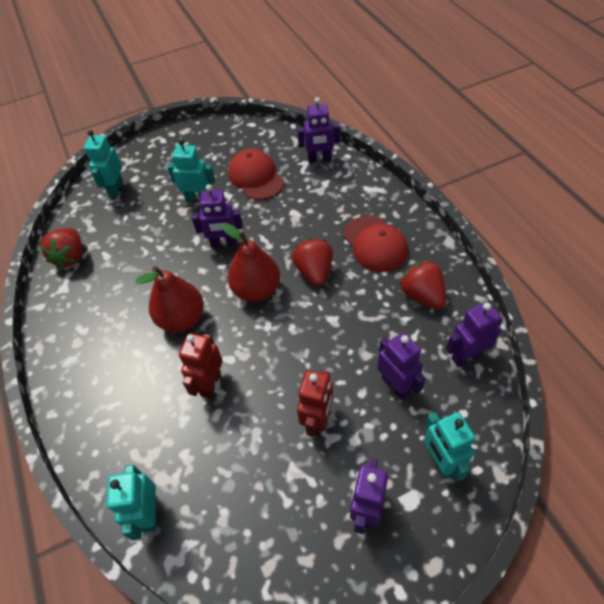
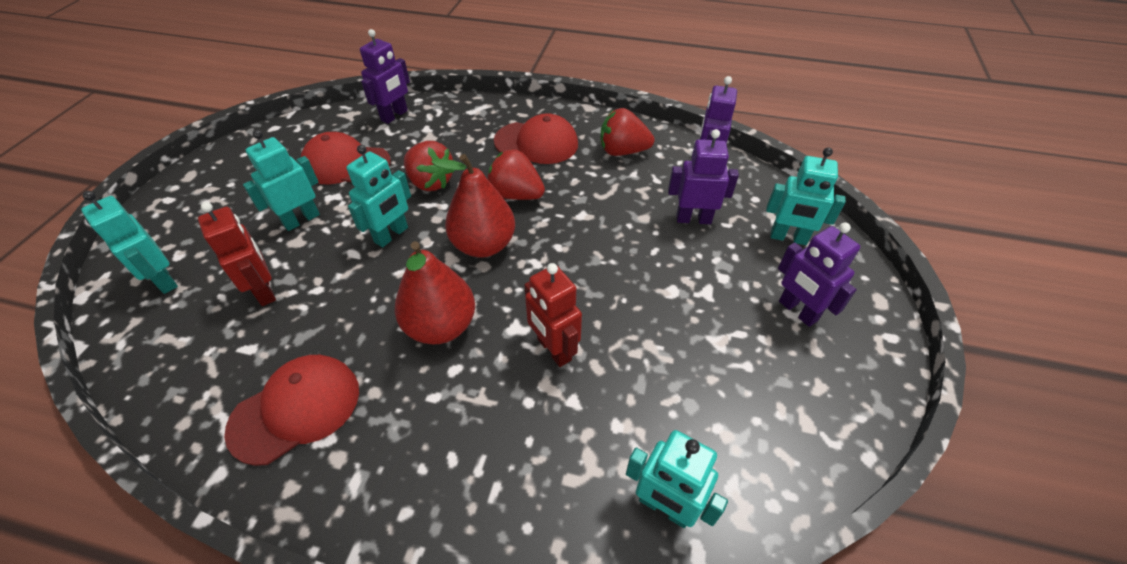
camera: 55 degrees left, 5 degrees down
red strawberry [39,228,83,269] -> red strawberry moved to [404,141,455,191]
purple robot [192,185,243,248] -> turquoise robot [346,145,411,247]
red robot [297,370,333,437] -> red robot moved to [198,202,276,306]
none -> red cap [224,355,359,466]

